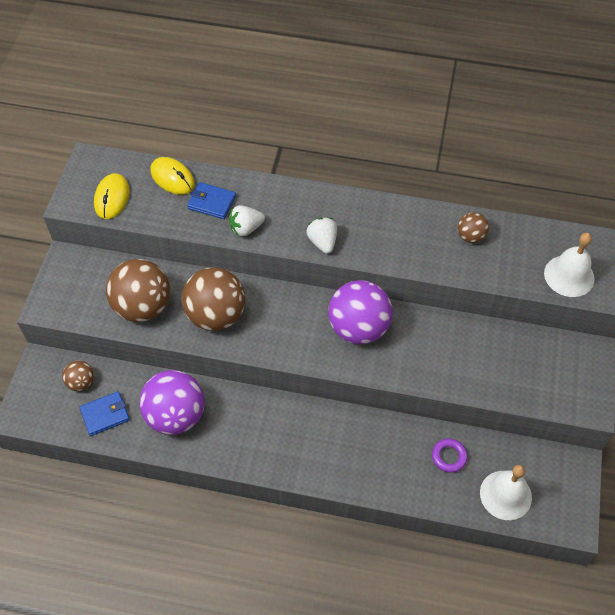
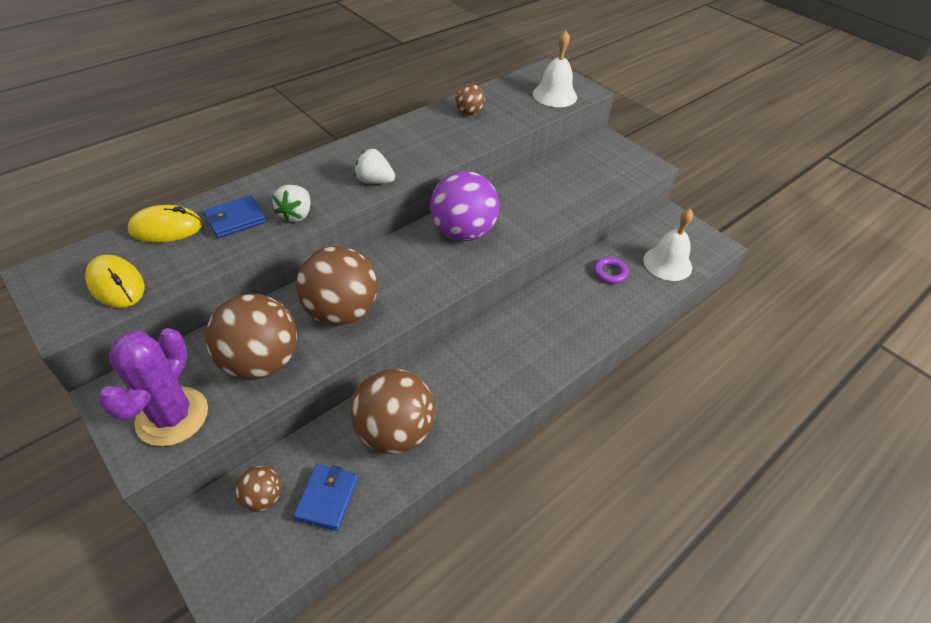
camera: 55 degrees left, 10 degrees down
purple ball [139,370,204,435] -> brown ball [350,369,435,454]
none -> purple cactus [98,328,208,446]

